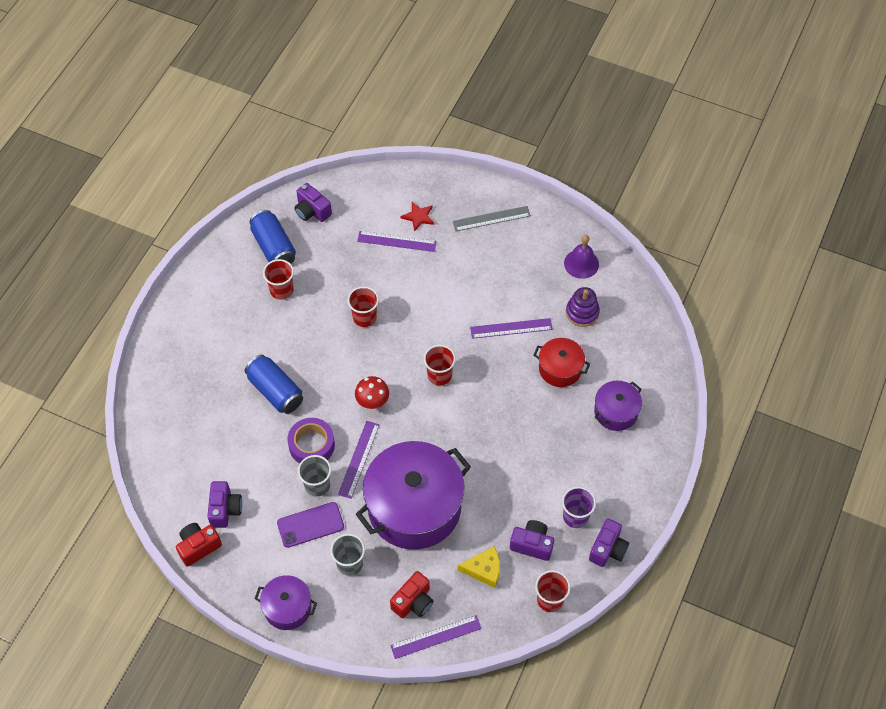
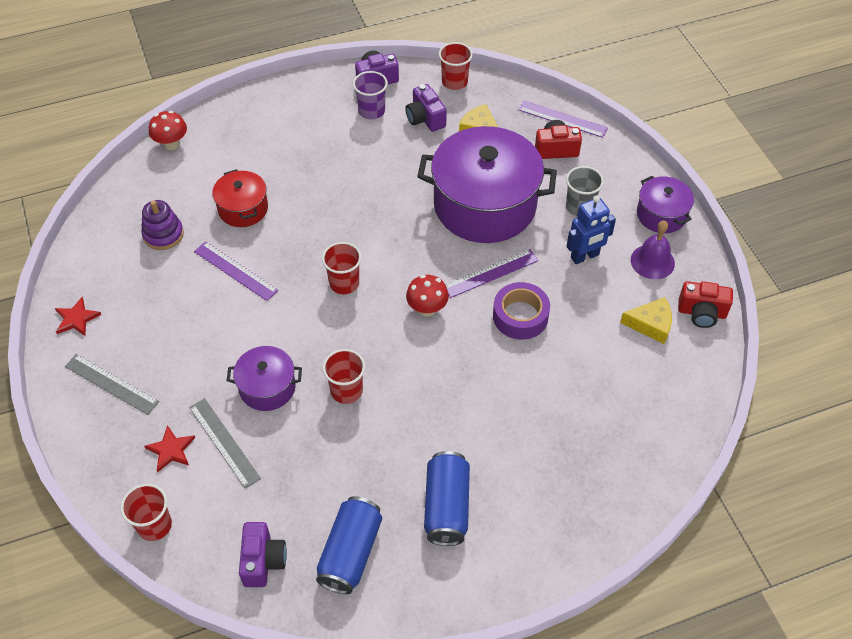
camera: 135 degrees left, 5 degrees down
purple camera [207,481,242,528] -> yellow cheese [620,297,672,344]
blue can [245,354,303,414] -> blue can moved to [424,451,470,546]
red cup [263,259,294,300] -> red cup moved to [120,484,172,541]
purple phone [277,502,344,548] -> blue robot [566,195,616,264]
grey cup [298,455,331,497] -> none
purple ruler [357,231,437,252] -> grey ruler [189,398,261,488]
purple bell [564,235,599,279] -> purple bell moved to [631,221,675,279]
purple pot [594,380,642,431] -> purple pot moved to [226,346,302,411]
none -> red star [55,297,101,336]
none -> red mushroom [149,111,187,150]

